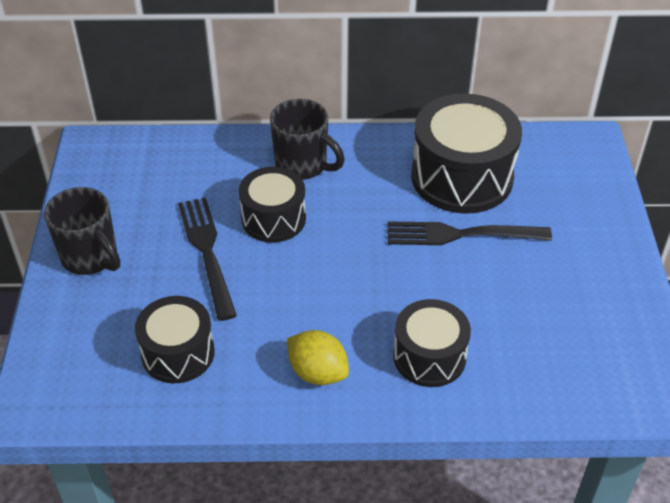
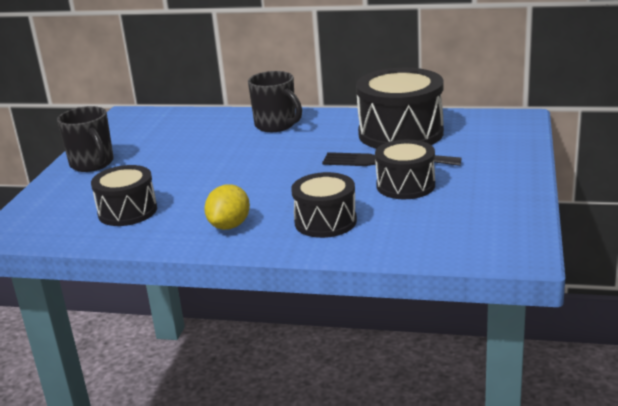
camera: 15 degrees right, 20 degrees down
black fork [178,197,237,321] -> none
black drum [239,167,306,243] -> black drum moved to [375,140,435,199]
yellow lemon [287,330,349,385] -> yellow lemon turned 60 degrees clockwise [204,184,250,230]

